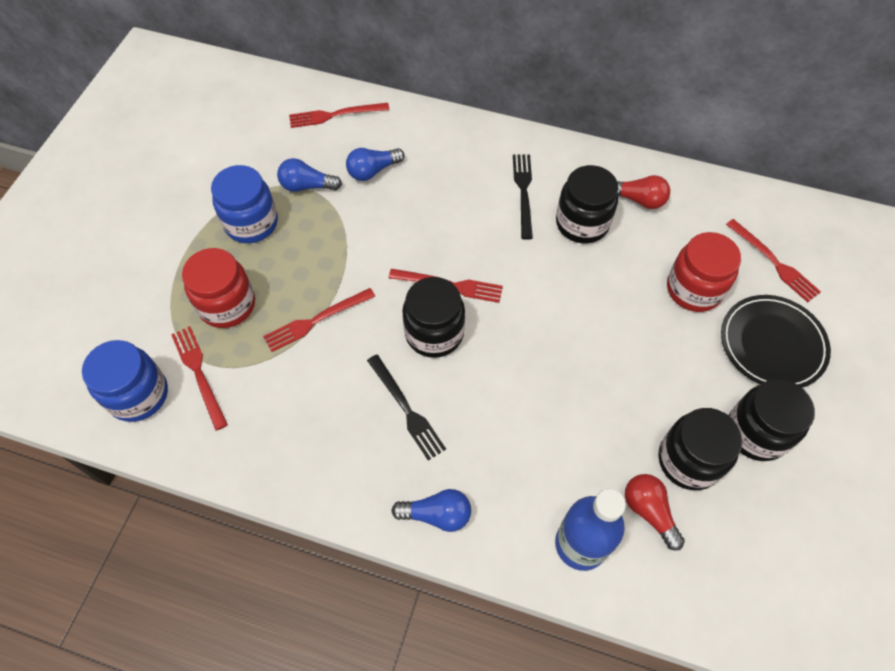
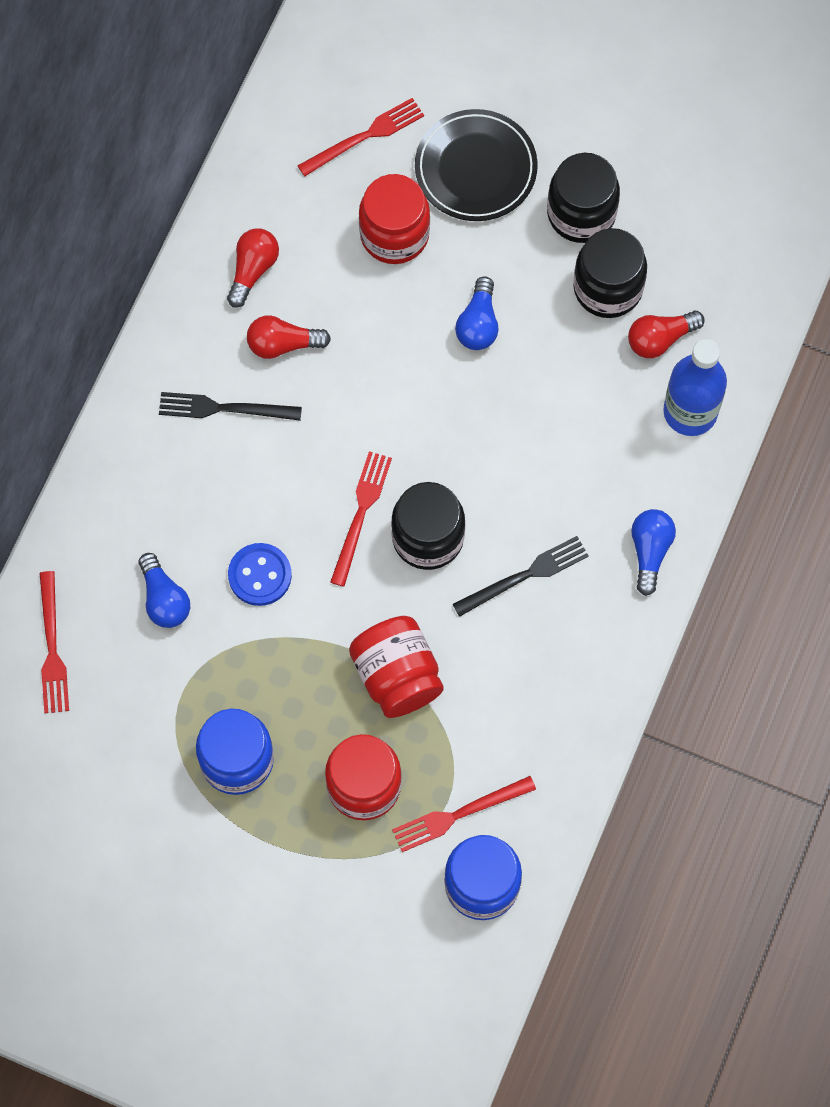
camera: 85 degrees left, 10 degrees up
red fork [263,288,375,352] -> red jar [349,616,444,718]
blue light bulb [277,158,342,192] -> blue light bulb moved to [455,276,499,350]
black jar [556,165,618,243] -> red light bulb [247,315,331,359]
none -> blue button [228,543,292,606]

